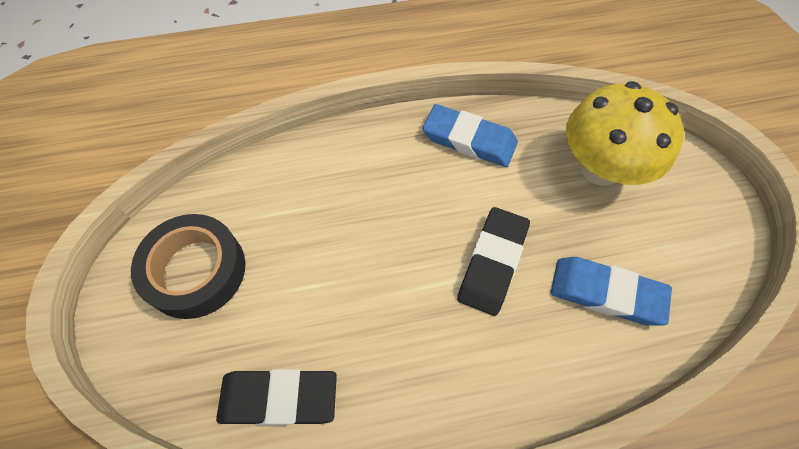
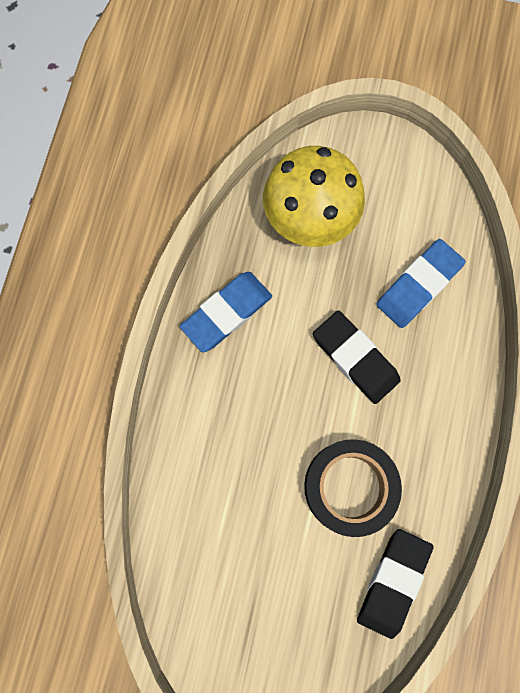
camera: 65 degrees left, 15 degrees up
black tape [131,214,245,319] -> black tape moved to [304,439,402,537]

